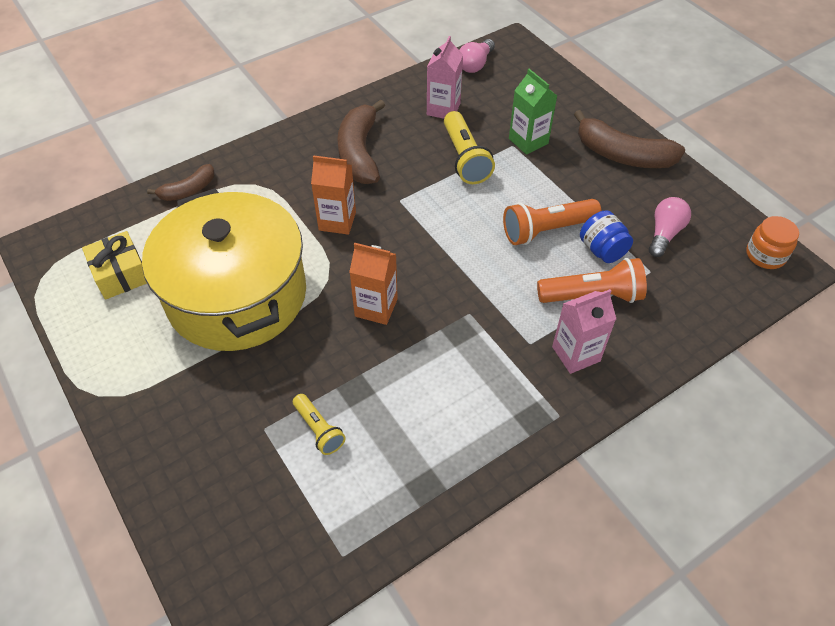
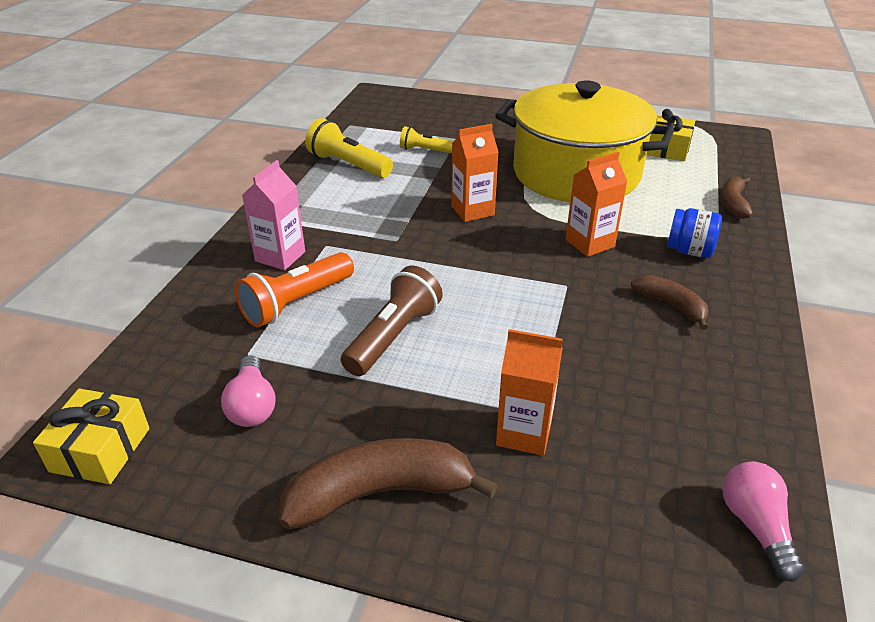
camera: 140 degrees right, 15 degrees down
brown banana [337,99,385,184] -> brown banana [631,275,709,330], size x0.57
pink carton [427,36,463,119] -> none
yellow flashlight [444,111,495,184] -> yellow flashlight moved to [305,118,393,178]
orange flashlight [503,199,601,245] -> brown flashlight [341,266,443,376]
green carton [509,69,557,155] -> orange carton [496,329,563,456]
blue jar [580,210,633,263] -> blue jar moved to [667,208,722,258]
orange jar [746,216,799,269] -> yellow gift [33,388,150,484]

